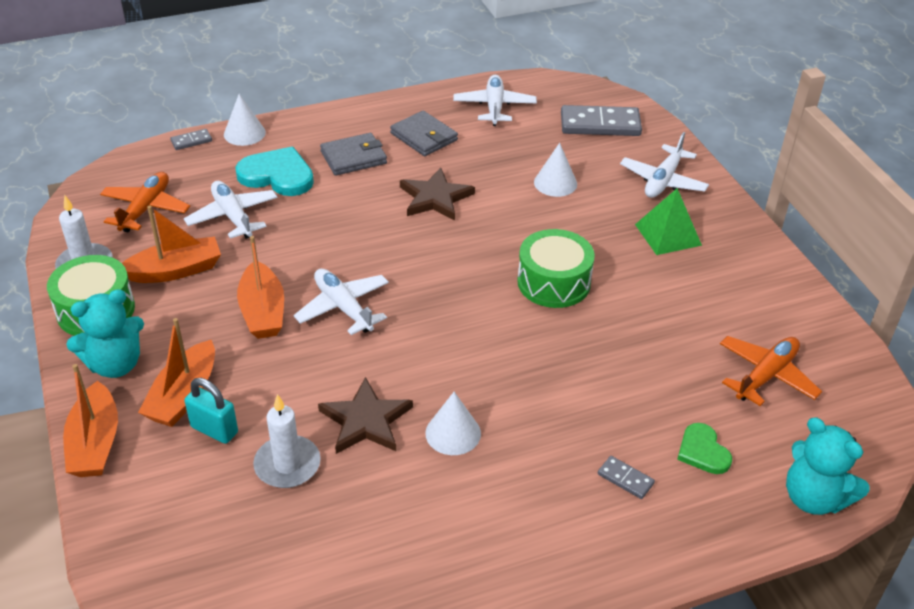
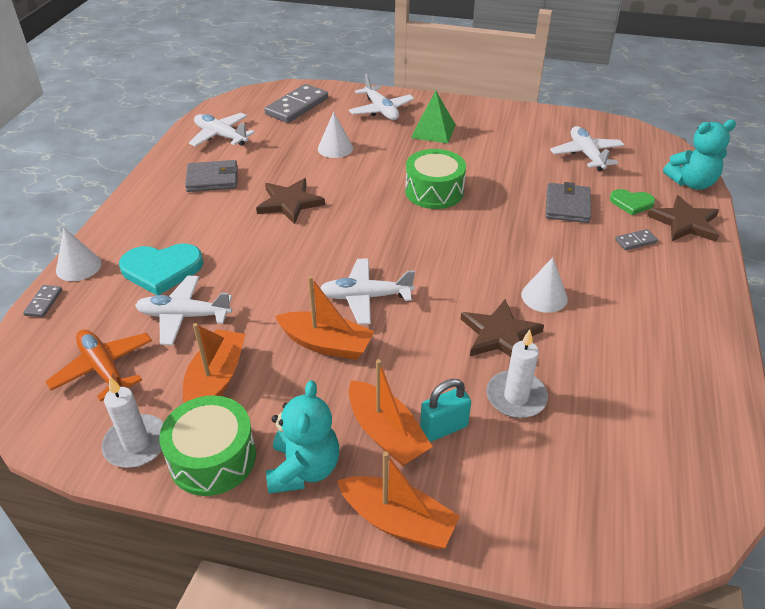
camera: 55 degrees left, 0 degrees up
turquoise heart [235,147,314,196] -> turquoise heart turned 150 degrees counterclockwise [119,243,203,295]
grey wallet [320,133,387,176] -> grey wallet moved to [546,182,591,223]
orange plane [720,336,822,406] -> white plane [550,126,624,171]
none -> brown star [647,195,719,242]

